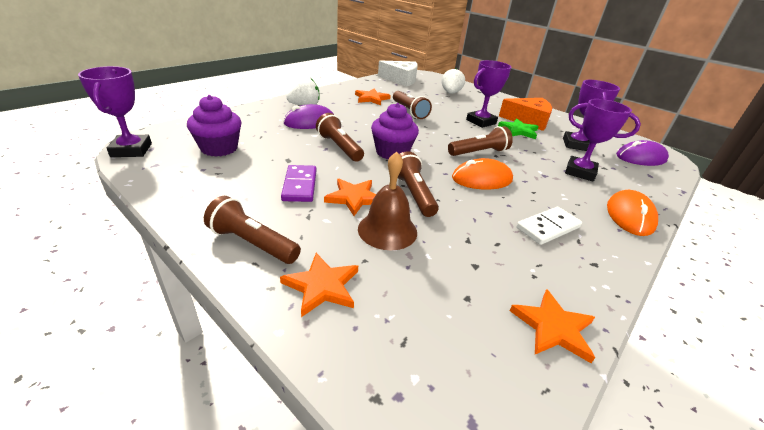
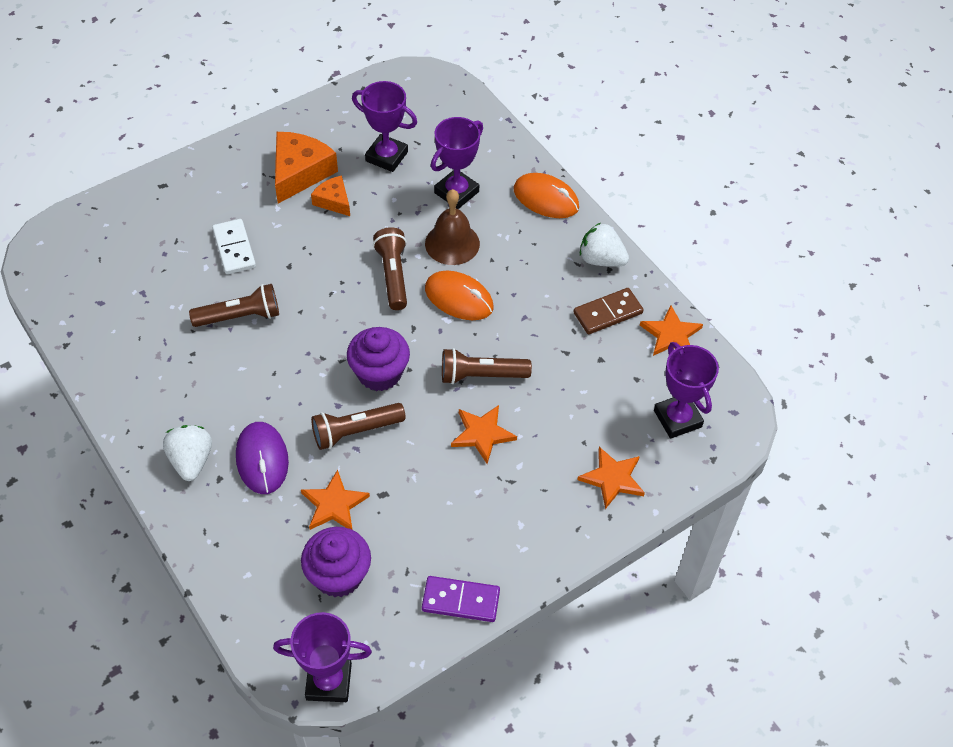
camera: 75 degrees left, 20 degrees up
brown flashlight [204,196,301,264] -> none
purple domino [281,165,317,202] -> purple domino moved to [422,576,500,622]
orange star [355,88,391,105] -> orange star moved to [301,470,370,530]
brown bell [358,152,417,250] -> brown bell moved to [425,189,480,265]
white cheese [378,61,418,87] -> none
white strawberry [442,68,465,94] -> white strawberry moved to [580,223,629,267]
orange mouse [452,158,513,190] -> orange mouse turned 60 degrees counterclockwise [425,270,494,320]
purple trophy [466,60,511,128] -> purple trophy moved to [654,342,719,439]
green star [498,118,539,139] -> orange cheese [311,176,350,216]
white domino [516,207,582,245] -> white domino moved to [212,219,256,274]
purple mouse [616,140,669,166] -> none
none -> brown domino [573,288,643,334]

